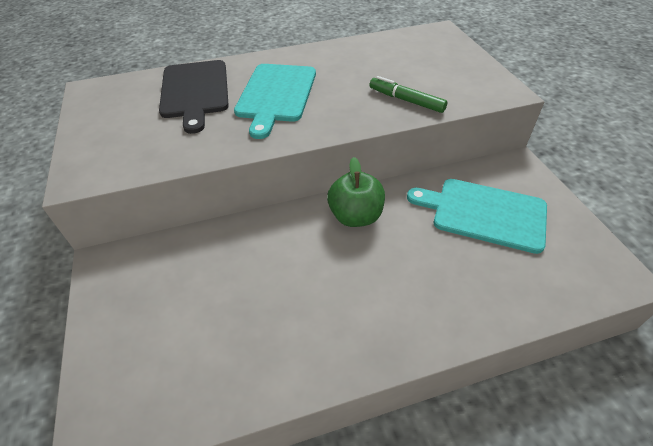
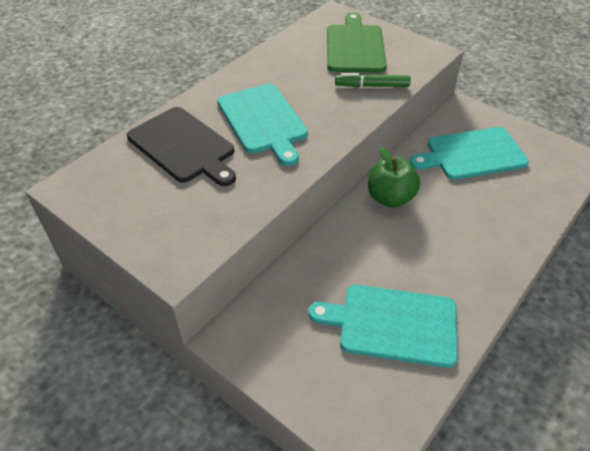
camera: 35 degrees left, 0 degrees up
none -> turquoise cutting board [308,285,458,368]
none -> green cutting board [327,13,387,73]

